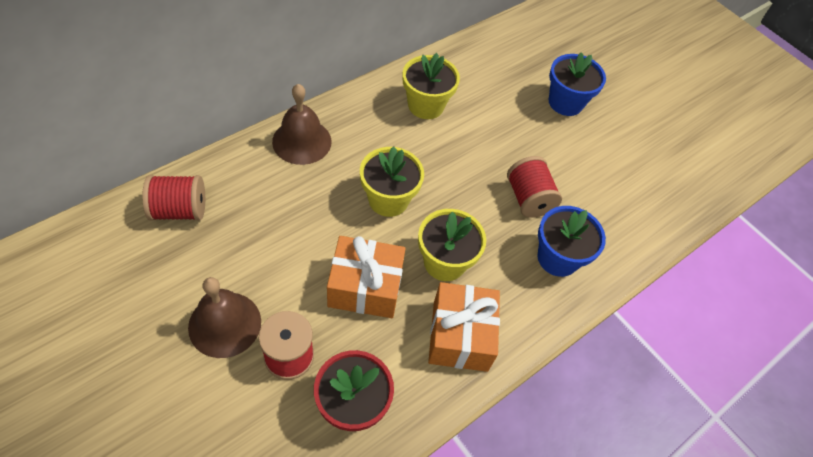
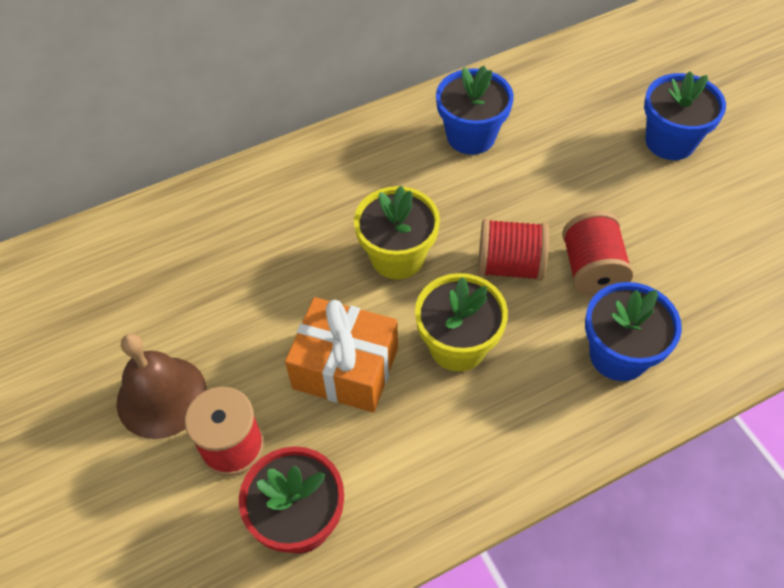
camera: 20 degrees right, 0 degrees up
red spool [142,175,205,221] -> red spool moved to [478,218,549,281]
brown bell [272,84,332,165] -> none
yellow flower pot [403,53,460,119] -> blue flower pot [436,66,514,155]
orange gift [428,282,500,372] -> none

